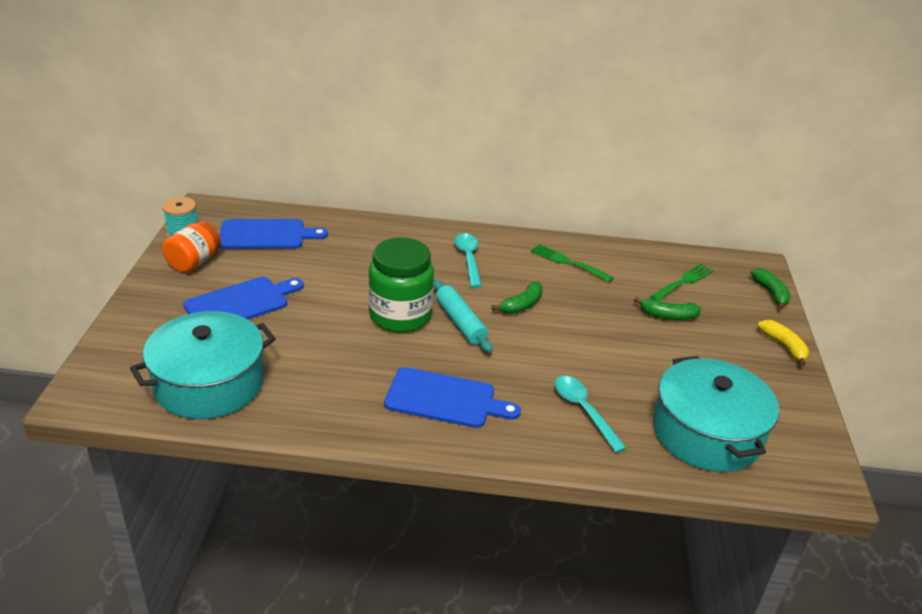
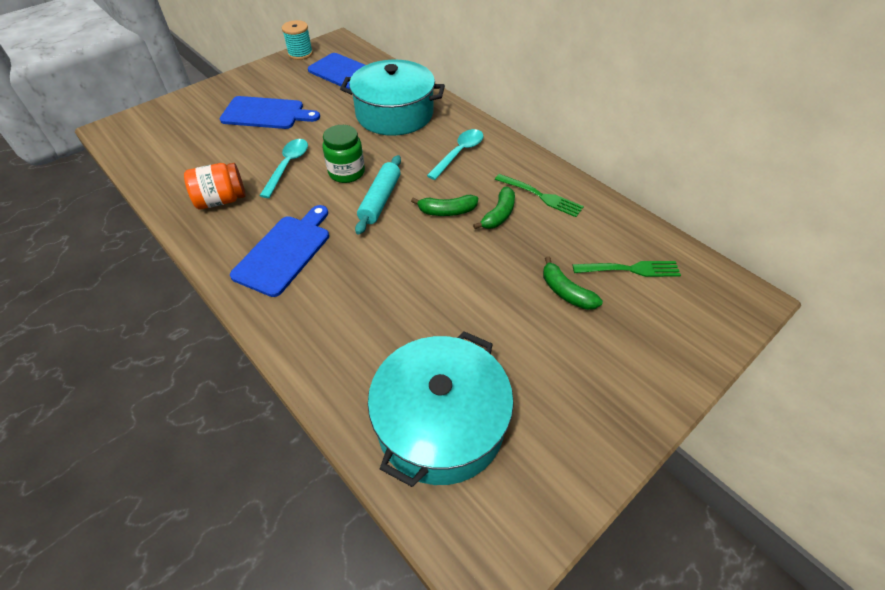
camera: 45 degrees right, 15 degrees up
turquoise pot [130,311,276,419] -> turquoise pot moved to [340,60,445,136]
orange jar [162,221,221,273] -> orange jar moved to [184,163,245,209]
green jar [368,237,434,333] -> green jar [323,125,365,183], size x0.65
blue cutting board [384,367,521,428] -> blue cutting board turned 120 degrees counterclockwise [230,205,329,297]
green fork [531,244,614,282] -> green fork turned 135 degrees clockwise [495,174,584,217]
turquoise spoon [554,376,627,453] -> turquoise spoon moved to [260,139,308,198]
green banana [751,268,791,310] -> green banana moved to [473,187,515,229]
yellow banana [758,320,809,366] -> none

